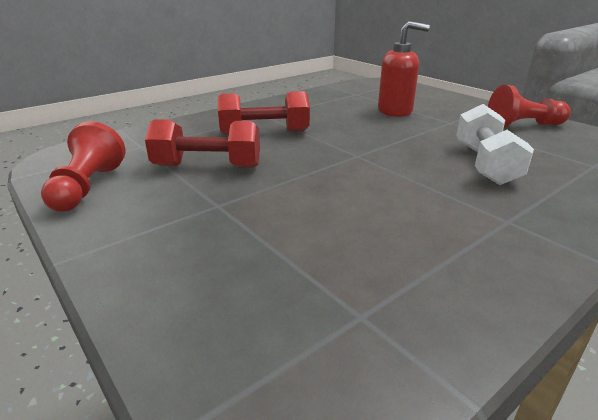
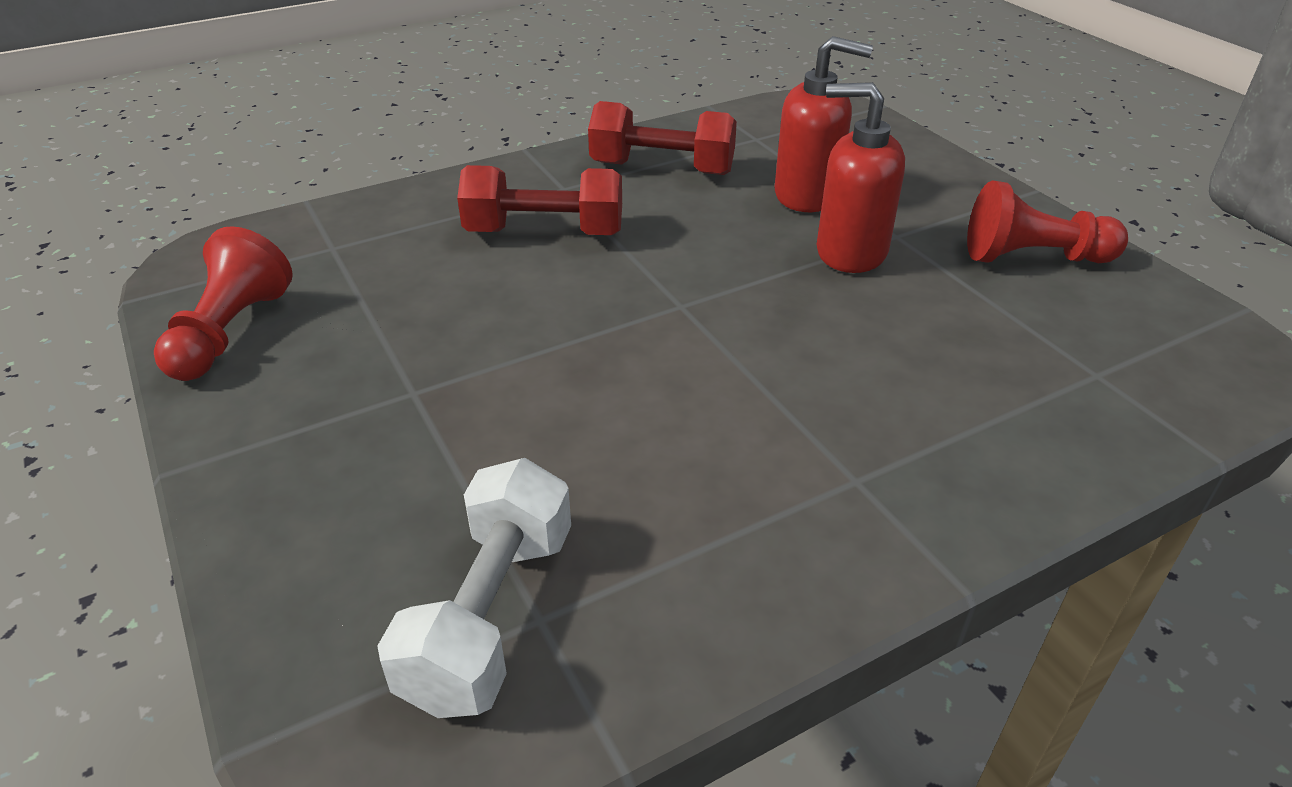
camera: 10 degrees right, 10 degrees up
red dumbbell [145,119,260,168] -> red dumbbell moved to [588,101,737,175]
white dumbbell [456,104,534,185] -> white dumbbell moved to [377,458,571,718]
none -> red soap dispenser [817,82,905,273]

